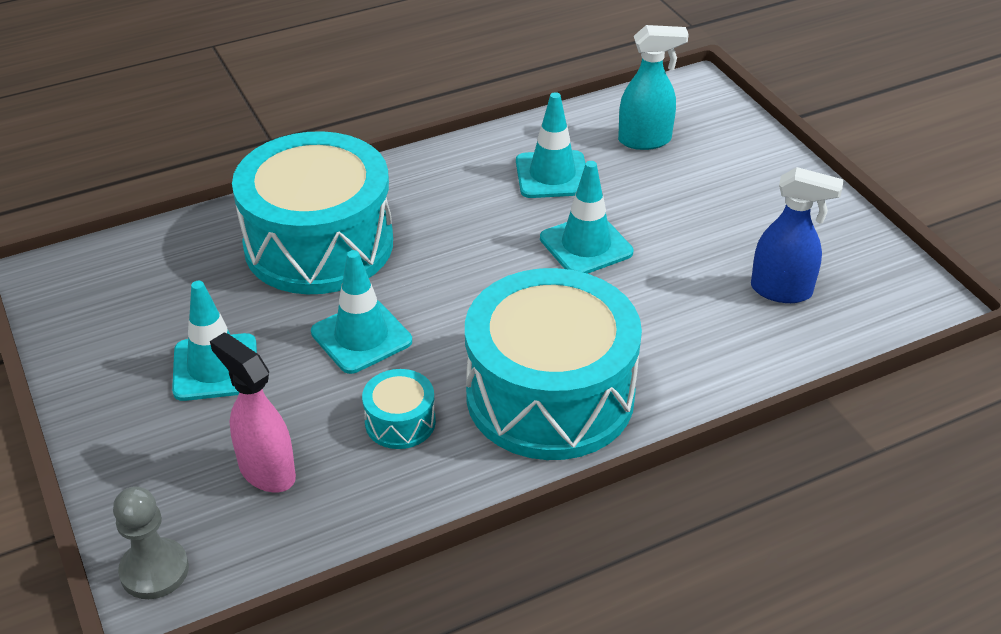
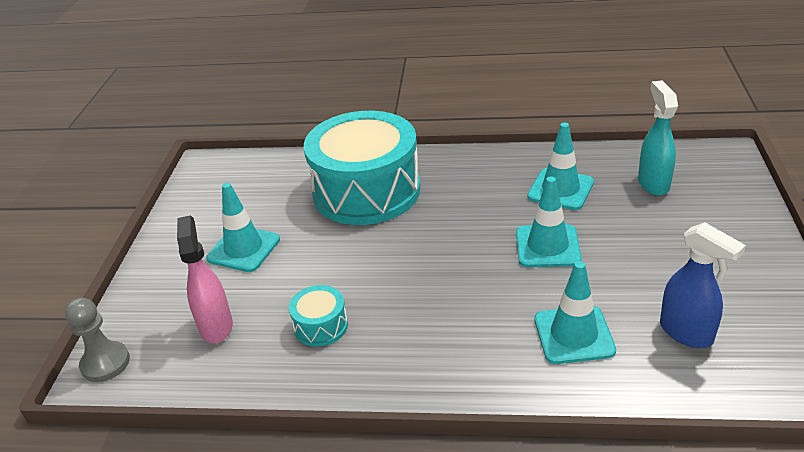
camera: 35 degrees right, 5 degrees down
turquoise traffic cone [311,250,412,374] -> turquoise traffic cone moved to [535,261,616,364]
turquoise drum [465,268,642,460] -> none
turquoise spray bottle [618,25,689,150] -> turquoise spray bottle turned 120 degrees counterclockwise [638,80,678,196]

